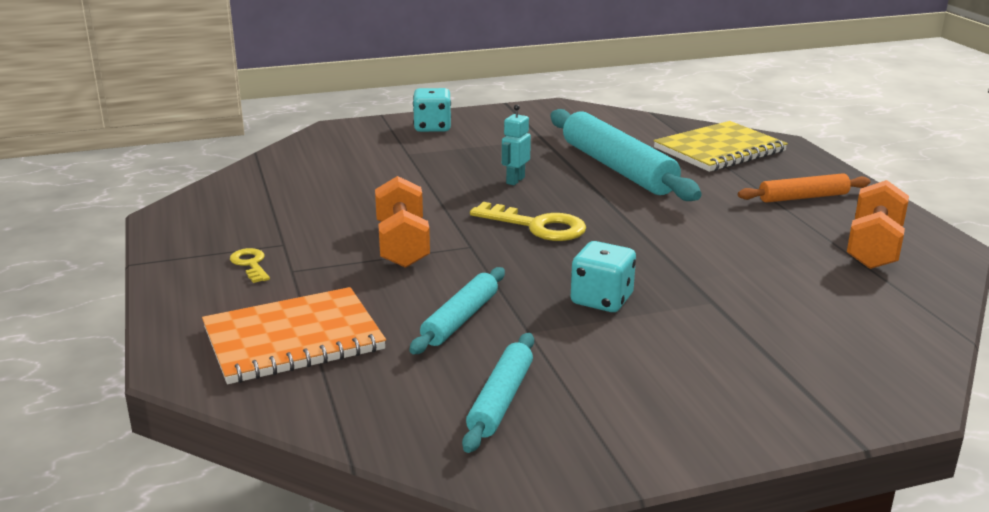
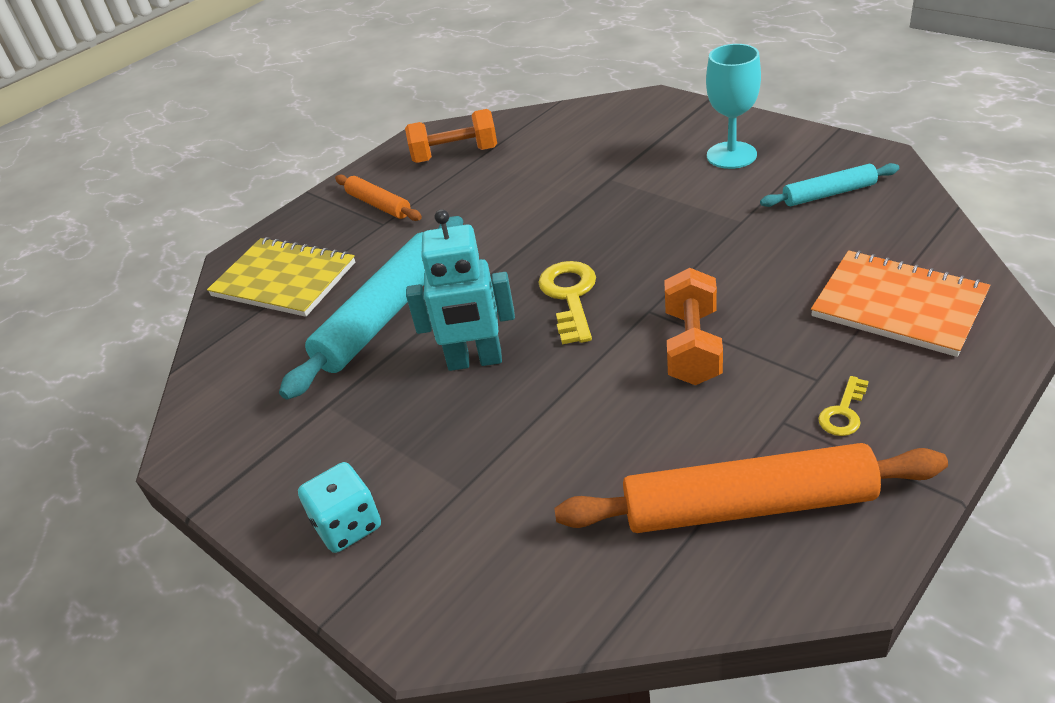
camera: 115 degrees left, 15 degrees up
orange dumbbell [375,176,430,268] -> orange dumbbell turned 45 degrees counterclockwise [664,268,723,385]
turquoise rolling pin [409,267,505,354] -> none
turquoise robot [502,105,531,185] -> turquoise robot [406,209,515,371], size x1.88
turquoise dice [571,241,636,312] -> none
none -> orange rolling pin [554,443,948,533]
none -> turquoise goblet [706,44,761,169]

